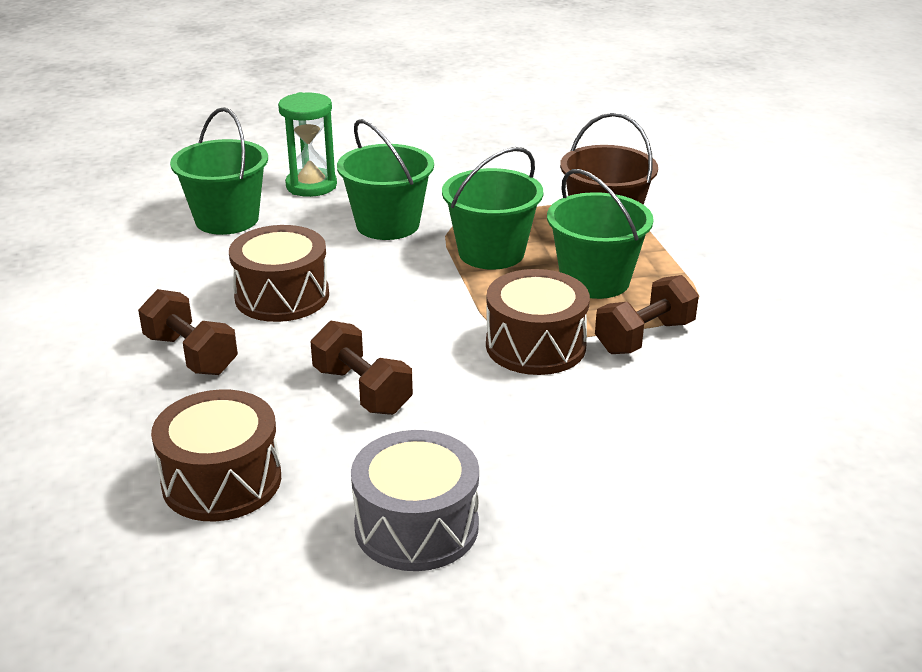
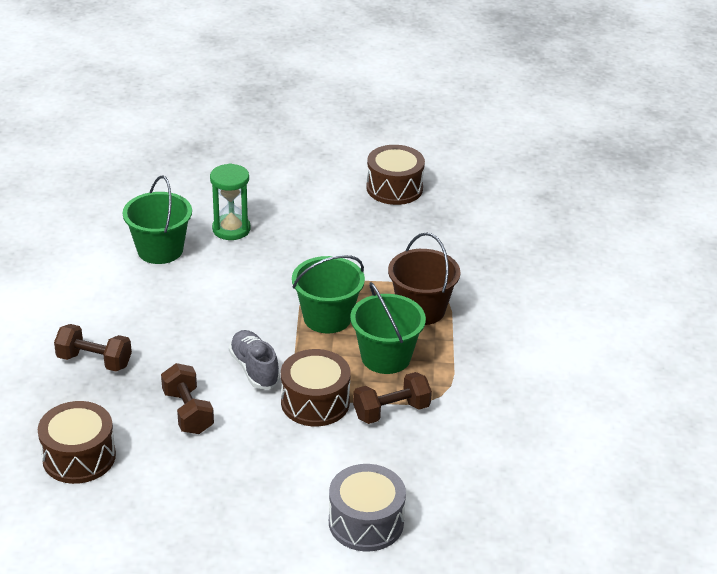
camera: 15 degrees right, 5 degrees up
brown dumbbell [138,289,238,375] -> brown dumbbell turned 45 degrees counterclockwise [54,324,132,372]
brown drum [229,225,329,322] -> brown drum moved to [366,145,425,205]
green bucket [337,119,434,240] -> none
grey drum [351,430,479,571] -> grey drum moved to [329,464,406,551]
none -> grey shoe [229,330,280,389]

